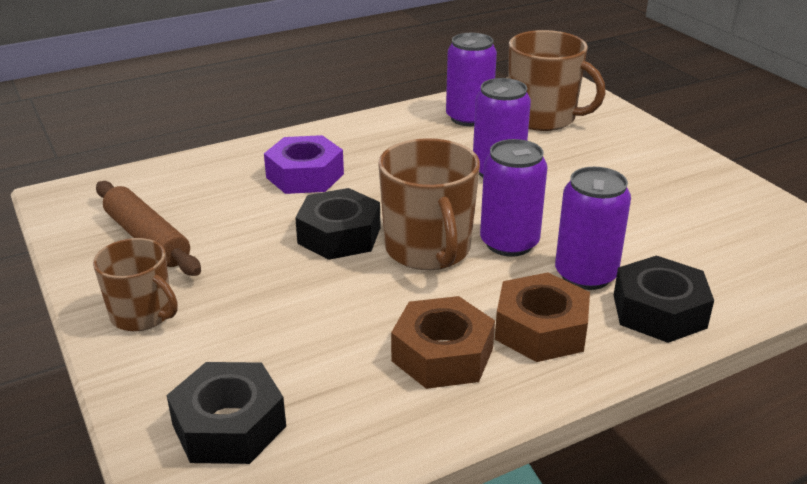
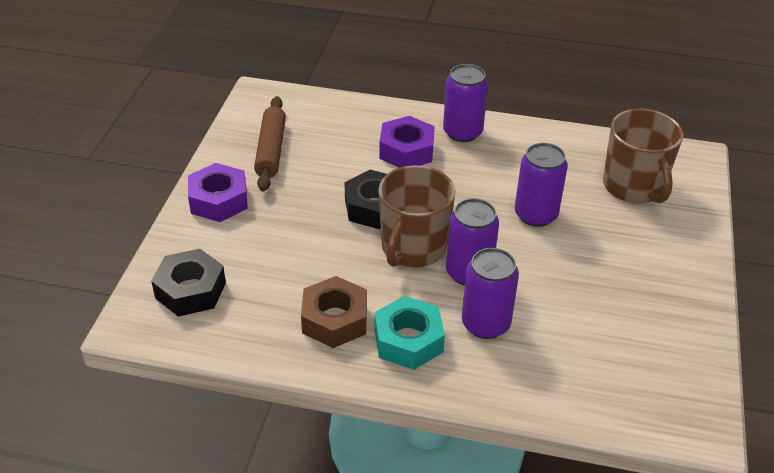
camera: 40 degrees right, 10 degrees up
brown mug [93,238,178,331] -> purple nut [188,163,248,222]
purple can [446,33,497,126] -> purple can moved to [443,64,488,142]
brown nut [495,272,590,362] -> turquoise nut [375,296,445,370]
black nut [614,256,714,343] -> none

